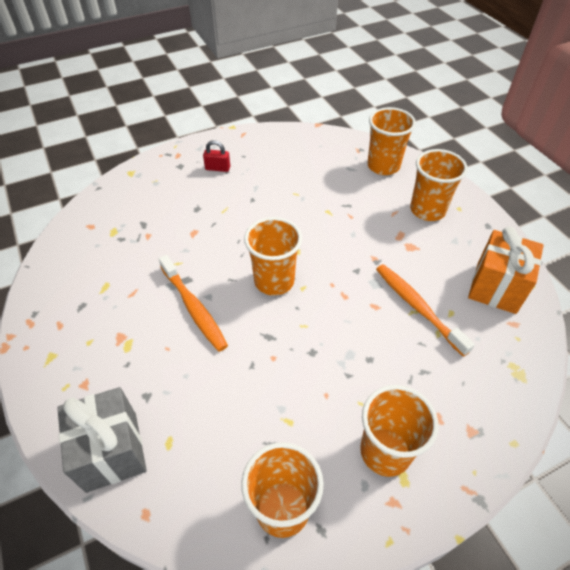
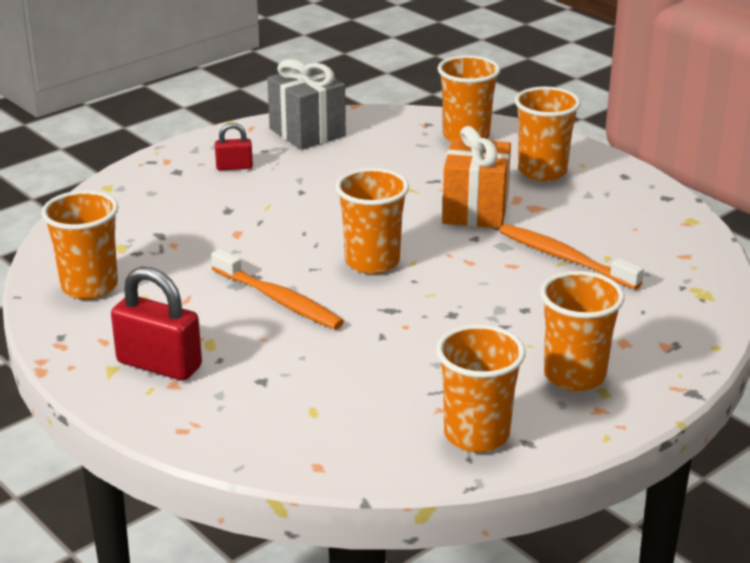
camera: 15 degrees left, 20 degrees down
grey gift [57,387,147,493] -> grey gift moved to [267,59,346,150]
orange gift [468,227,544,314] -> orange gift moved to [442,126,511,228]
none -> orange cup [41,190,119,300]
none -> red padlock [111,267,202,381]

